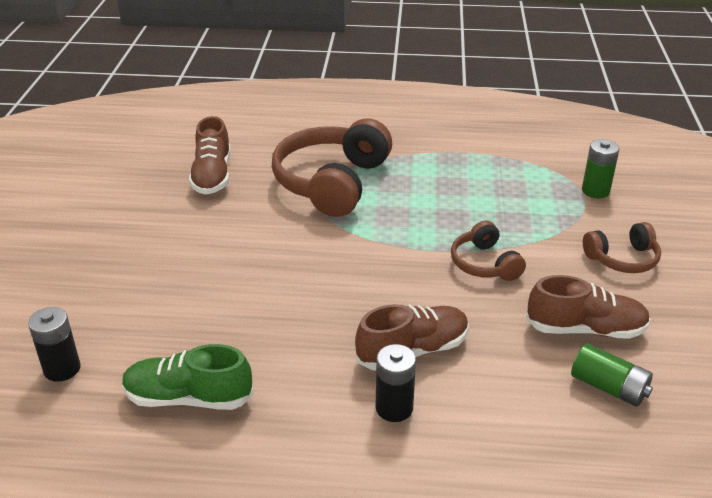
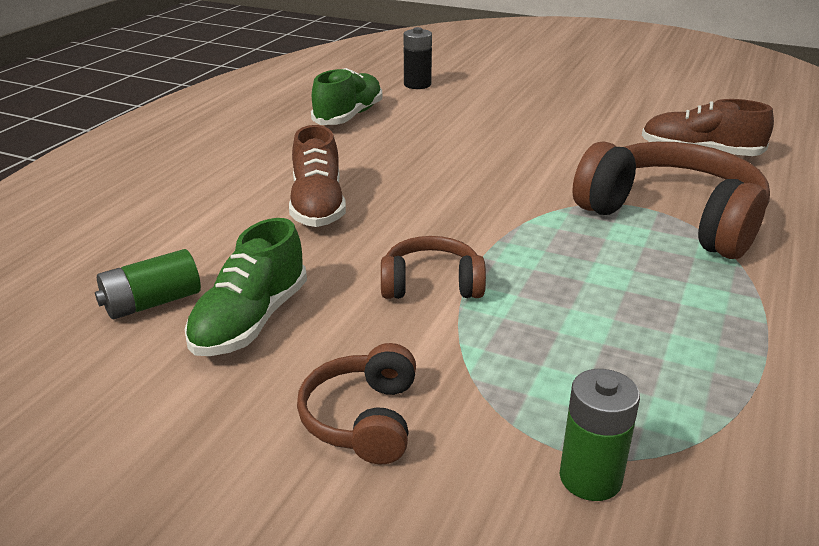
camera: 110 degrees right, 5 degrees down
black battery [375,344,416,422] -> none
brown shoe [526,275,651,339] -> green shoe [184,218,307,356]

